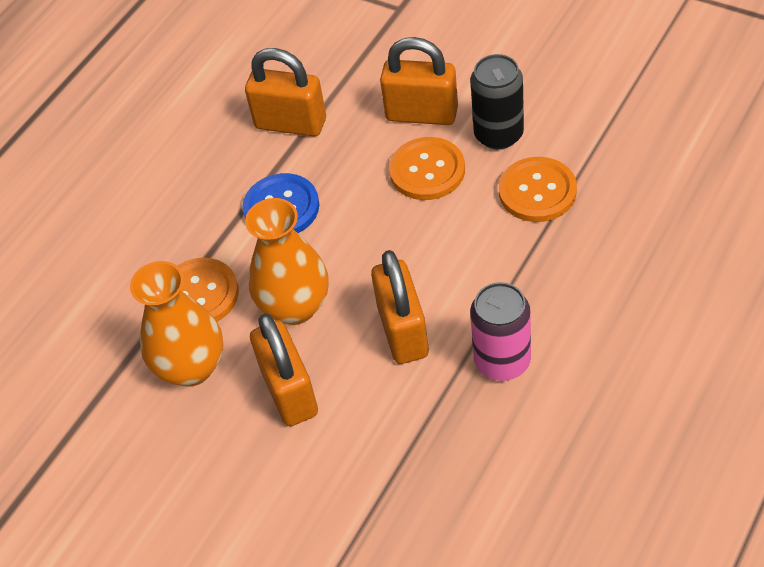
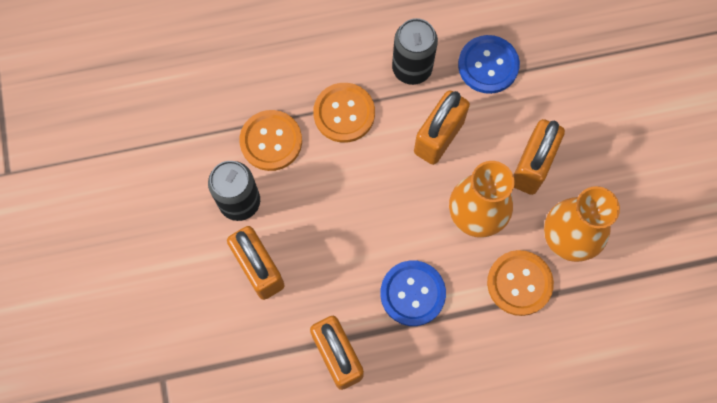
camera: 140 degrees left, 20 degrees up
orange button [389,137,465,200] -> orange button moved to [313,83,375,143]
pink can [470,282,531,381] -> black can [392,18,438,85]
none -> blue button [458,35,520,94]

